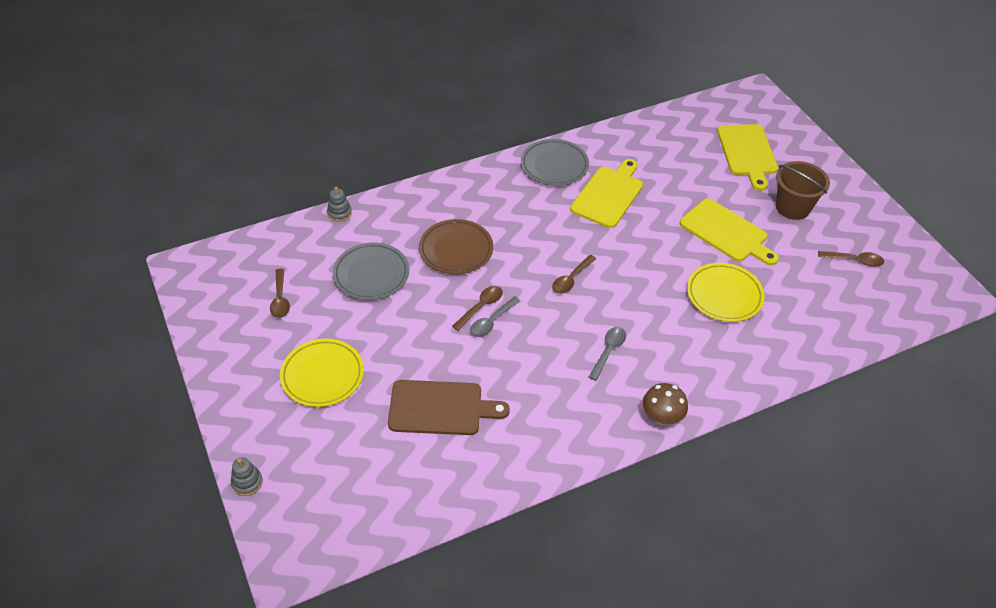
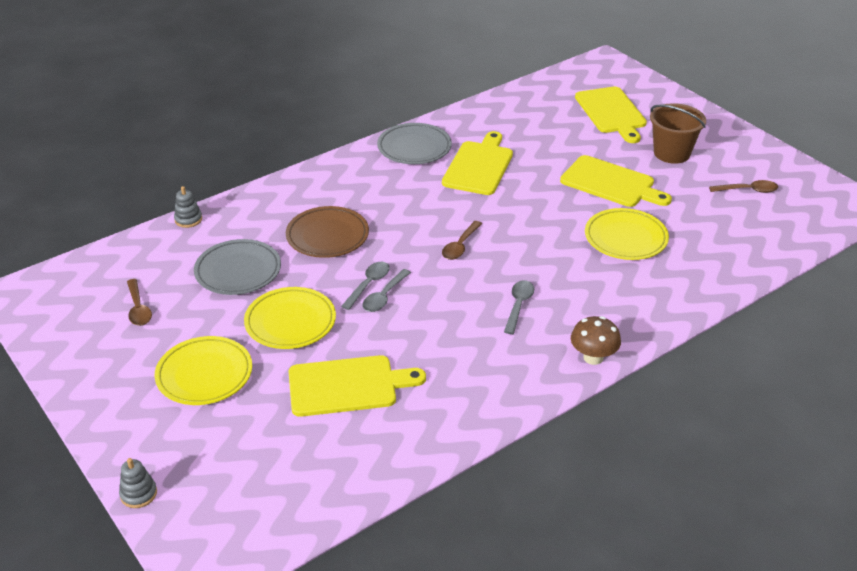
camera: 10 degrees left, 10 degrees down
brown cutting board [388,380,510,435] -> yellow cutting board [288,355,426,417]
brown spoon [452,286,503,331] -> grey spoon [341,262,390,310]
none -> yellow plate [244,287,336,349]

